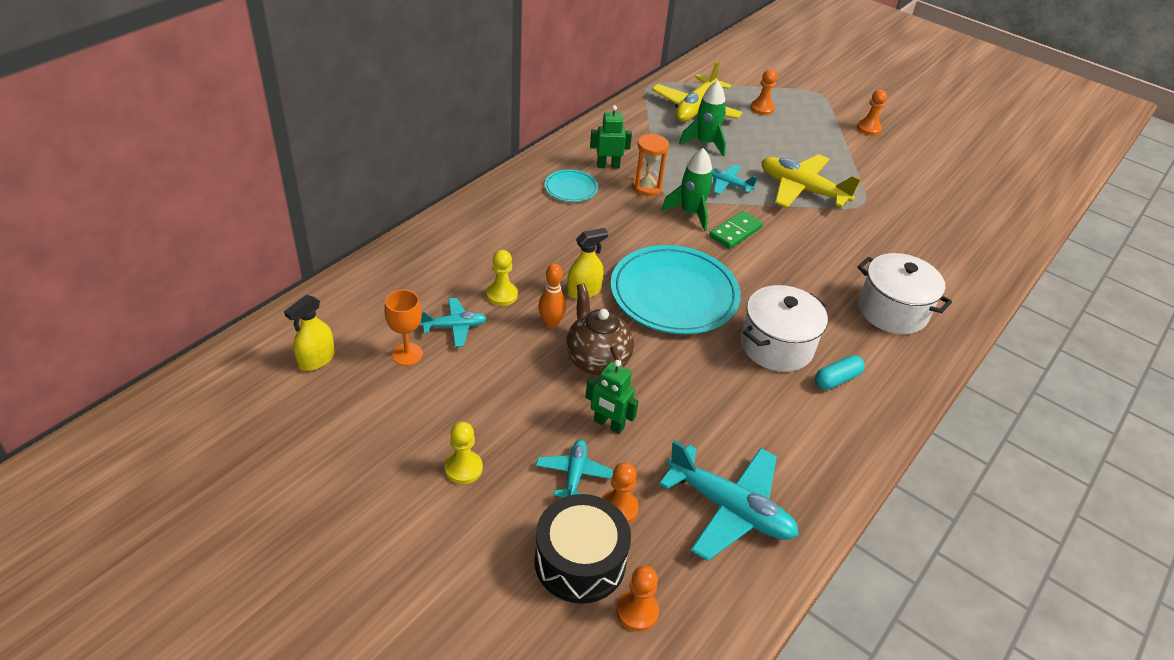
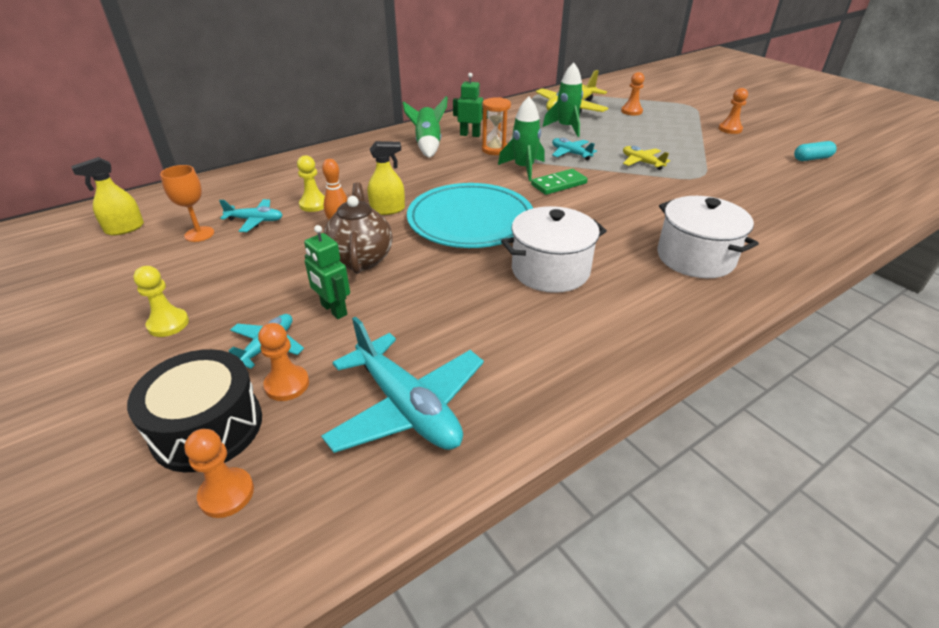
camera: 20 degrees right, 5 degrees down
turquoise plate [544,169,598,202] -> green rocket [402,96,448,158]
yellow plane [761,154,861,208] -> yellow plane [623,146,670,170], size x0.54
turquoise capsule [815,355,865,390] -> turquoise capsule moved to [794,141,837,161]

